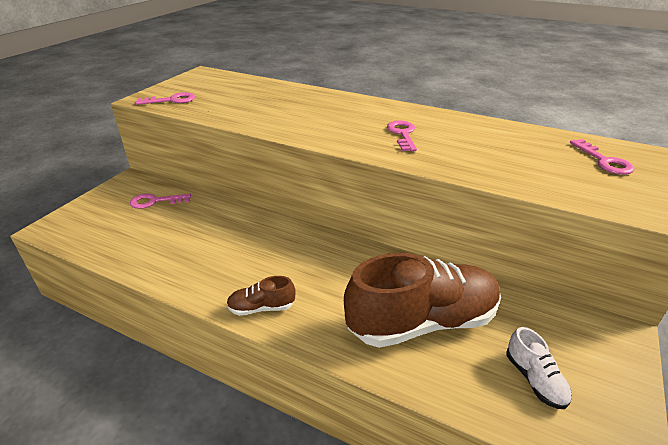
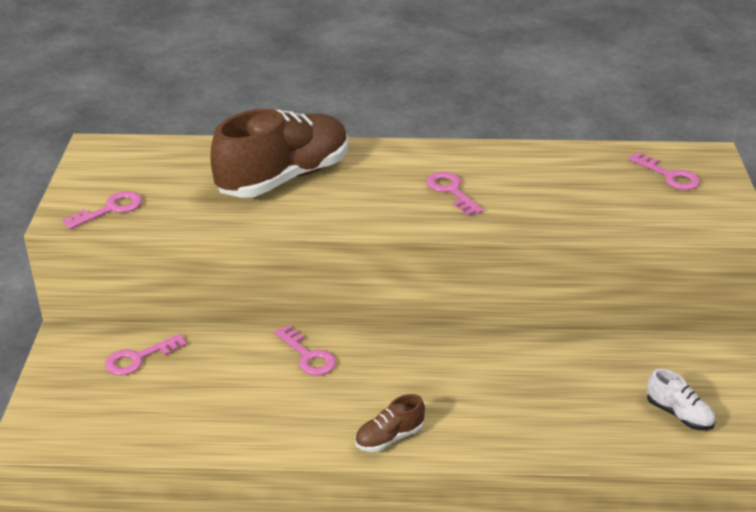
camera: 25 degrees left, 0 degrees up
brown shoe [344,253,501,348] -> brown shoe moved to [210,109,348,198]
none -> pink key [274,325,336,376]

